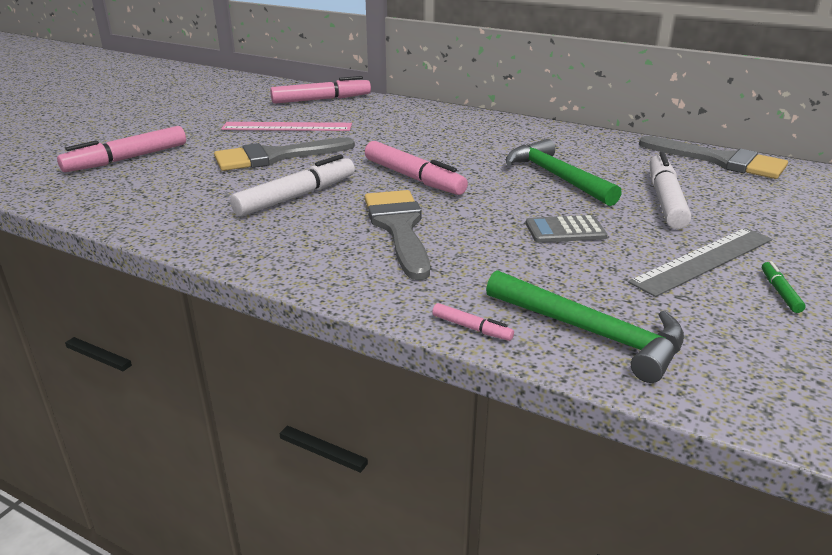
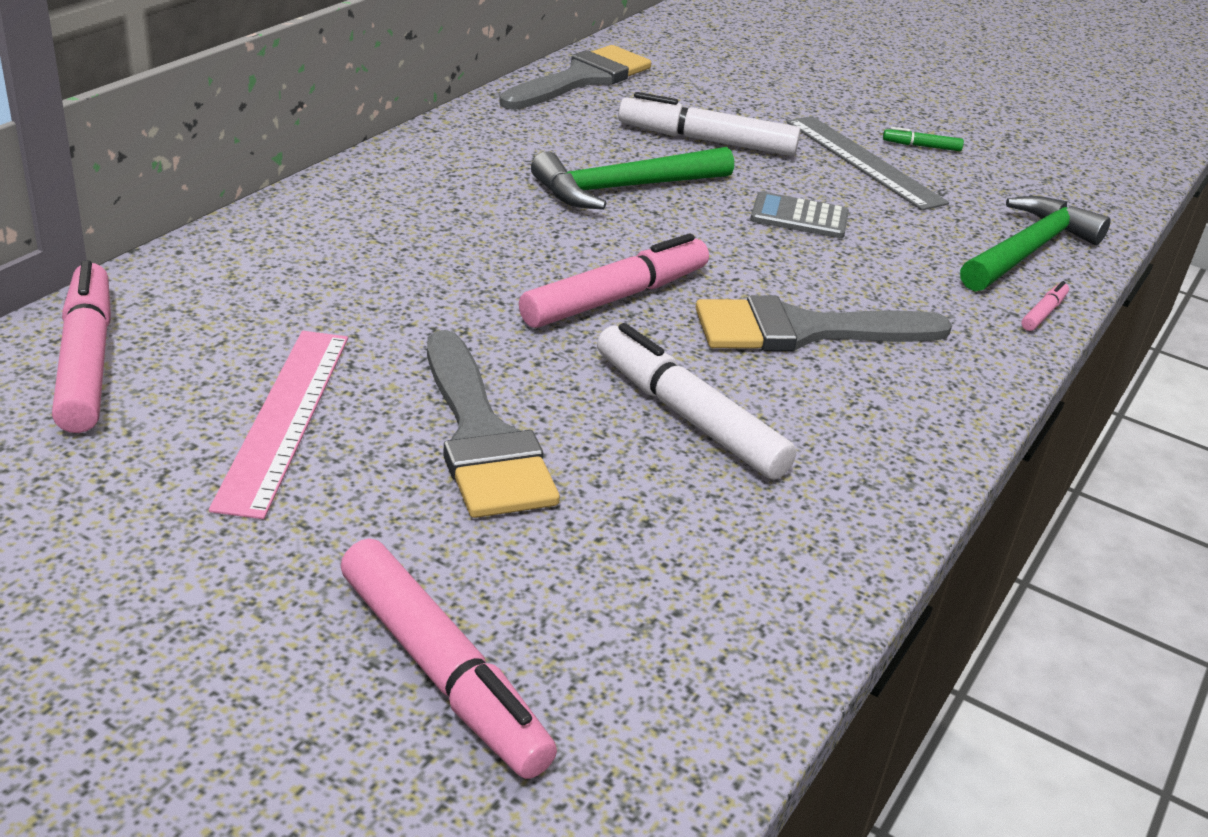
camera: 90 degrees left, 5 degrees up
grey calculator [526,215,607,243] -> grey calculator turned 105 degrees clockwise [750,192,849,238]

